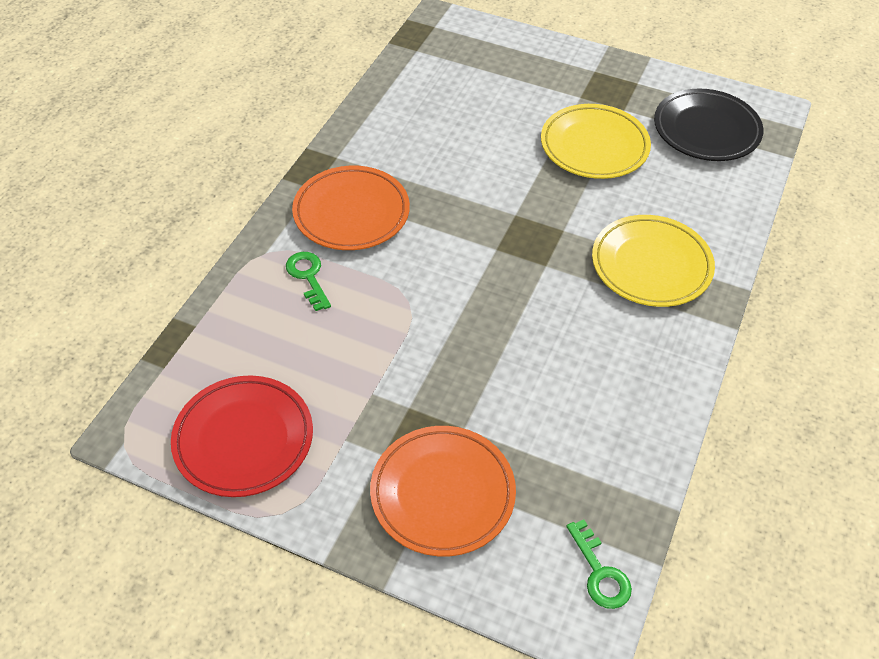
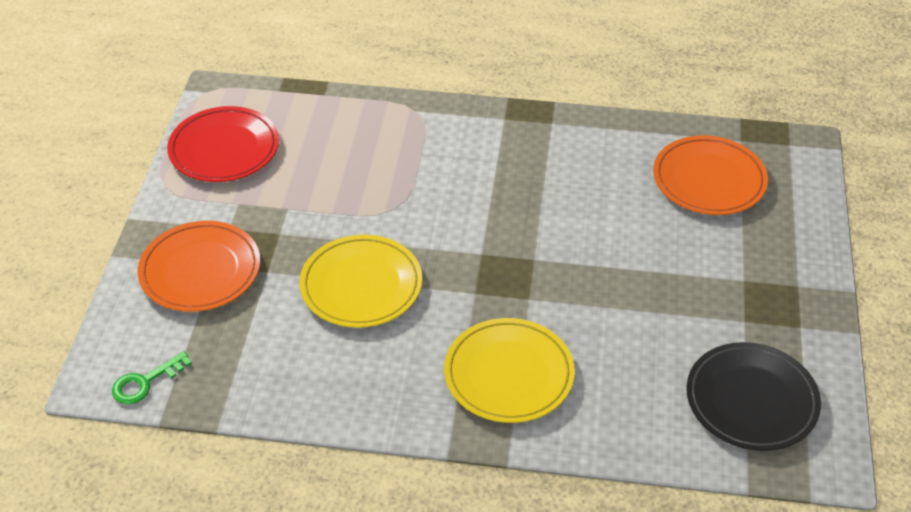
camera: 75 degrees right, 5 degrees down
green key [286,252,331,311] -> none
orange plate [292,166,410,250] -> orange plate moved to [653,135,768,215]
yellow plate [541,104,651,179] -> yellow plate moved to [300,235,422,328]

